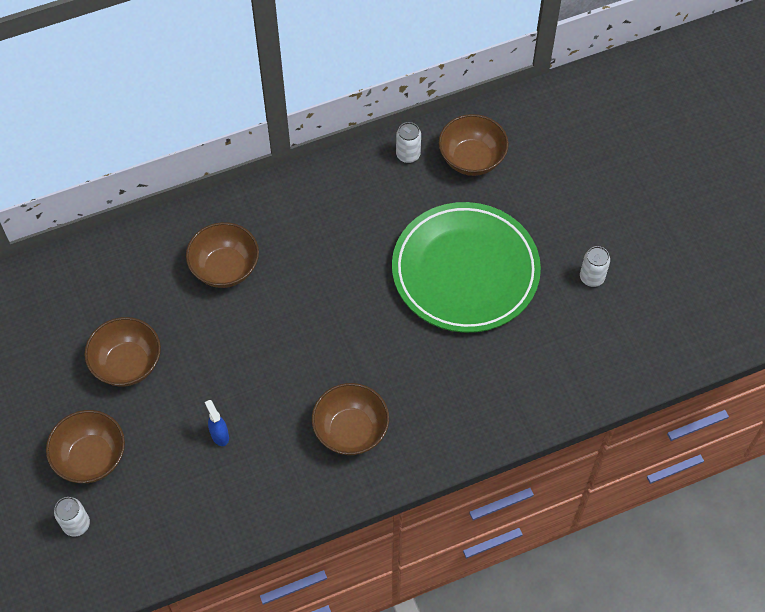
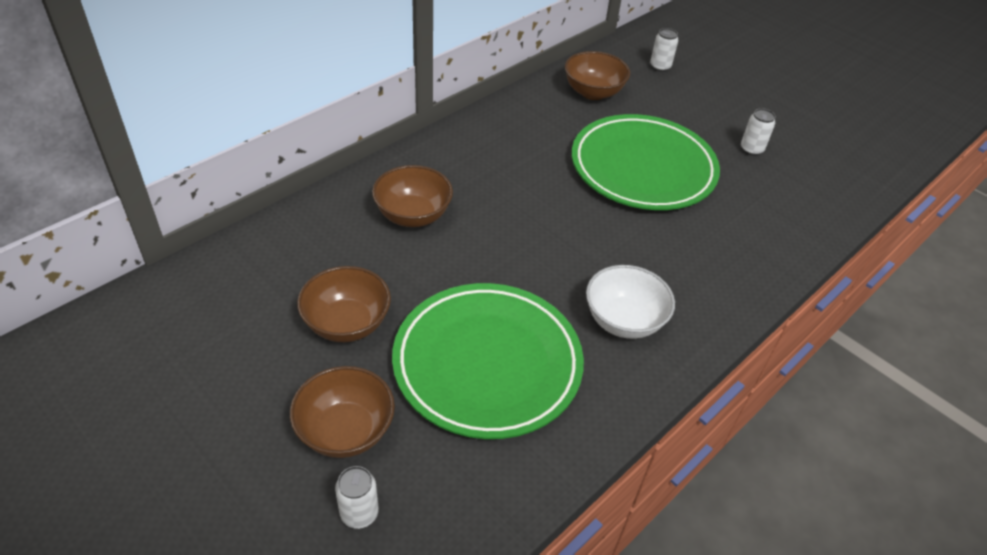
camera: 25 degrees left, 15 degrees down
blue spray bottle [205,400,229,446] -> green plate [392,283,584,439]
brown bowl [312,383,389,455] -> white bowl [586,265,675,339]
white can [396,122,421,163] -> white can moved to [650,28,678,72]

